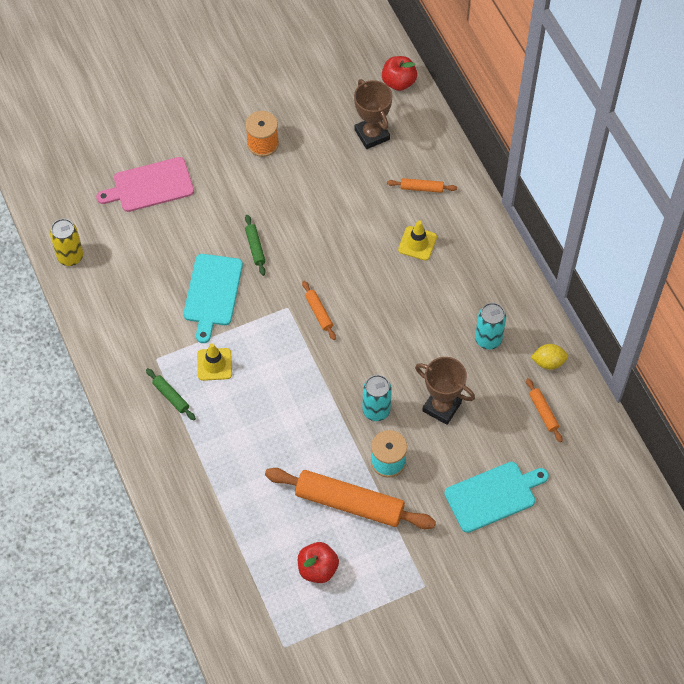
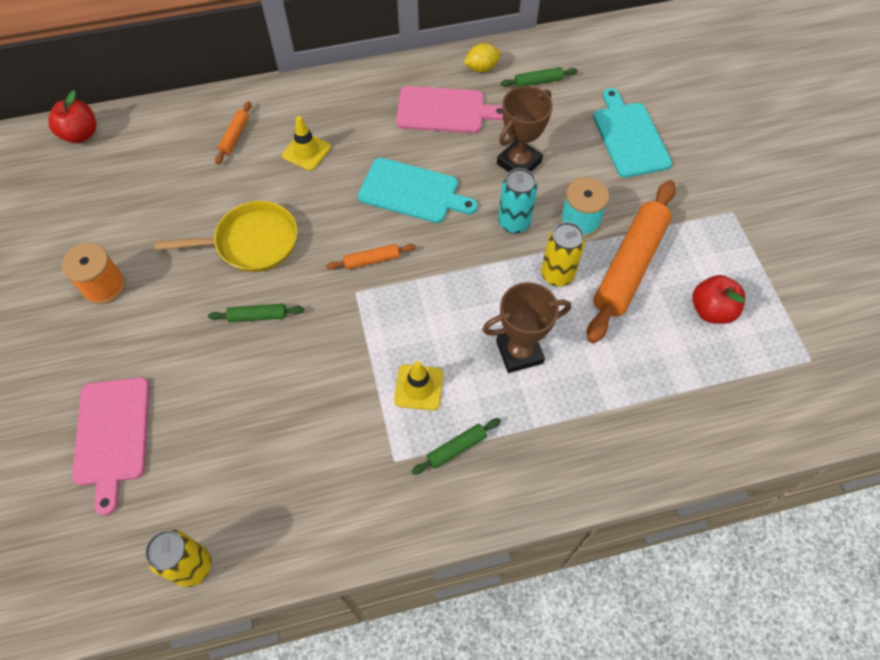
camera: 80 degrees left, 0 degrees up
turquoise cutting board [183,254,243,343] -> turquoise cutting board moved to [358,158,478,223]
brown trophy [354,79,392,149] -> brown trophy moved to [482,282,571,373]
turquoise can [475,303,506,350] -> pink cutting board [396,86,503,133]
orange rolling pin [526,378,563,442] -> green rolling pin [501,67,577,87]
yellow lemon [531,344,568,370] -> yellow lemon turned 60 degrees clockwise [464,43,501,72]
none -> yellow pan [155,201,297,272]
none -> yellow can [541,222,585,287]

